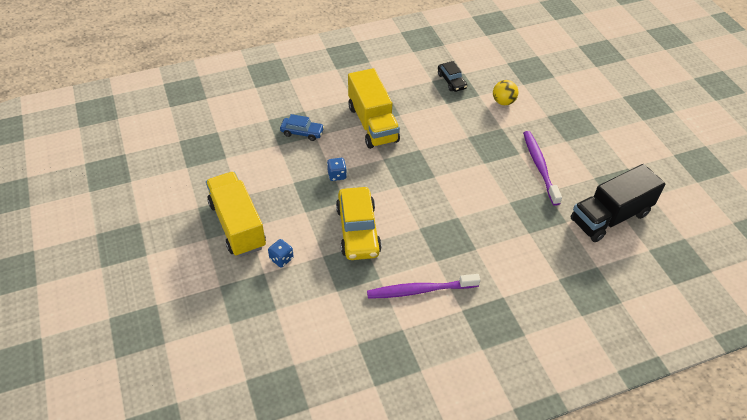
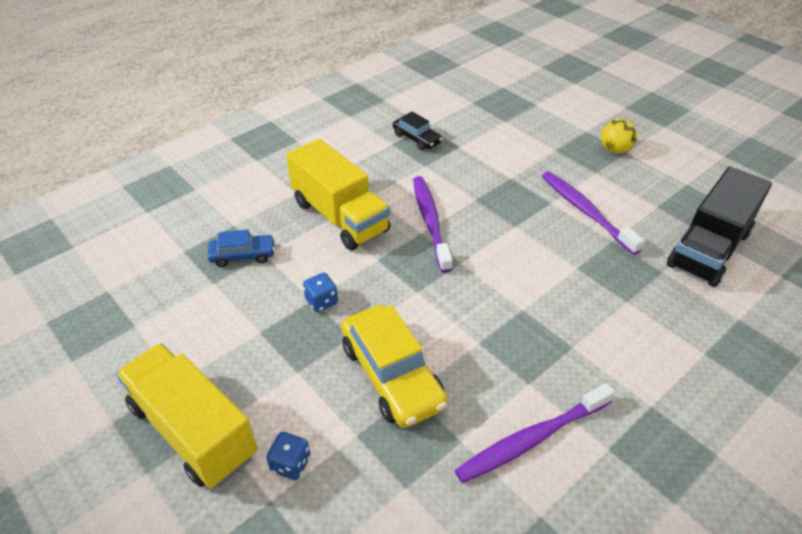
camera: 20 degrees left, 5 degrees down
yellow ball [493,80,518,105] -> yellow ball moved to [601,119,637,154]
none -> purple toothbrush [413,176,453,273]

